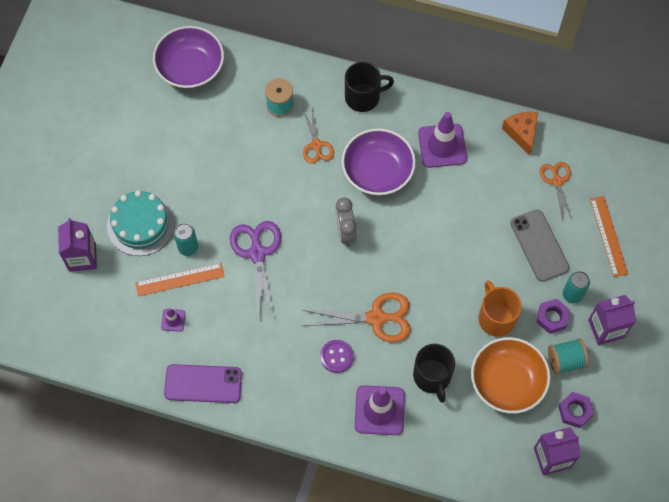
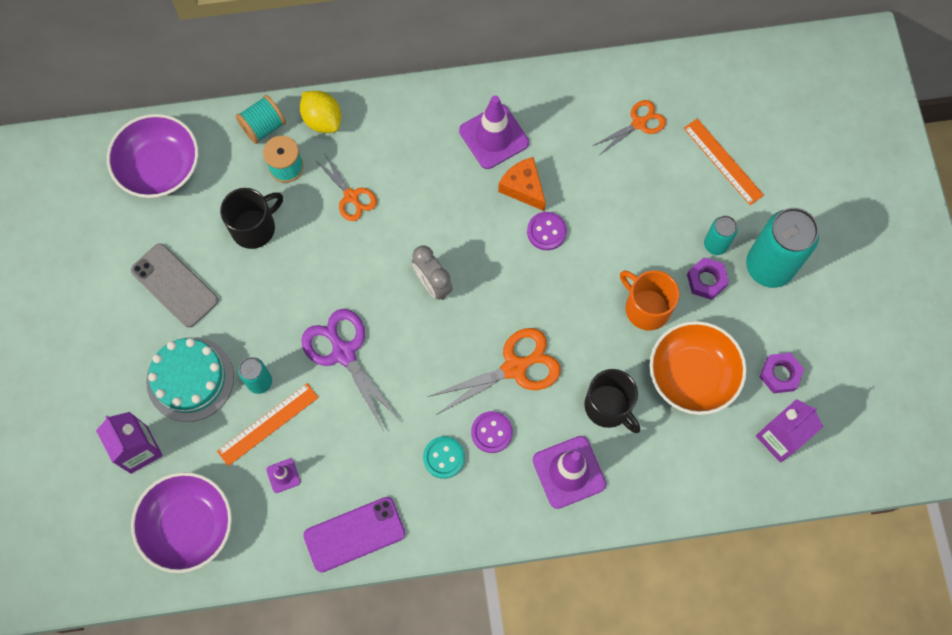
camera: 25 degrees left, 5 degrees up
purple bowl [342,128,416,195] -> purple bowl moved to [131,472,232,573]
black mug [345,62,394,112] -> black mug moved to [220,188,283,249]
orange cheese [502,112,538,156] -> orange cheese moved to [498,157,546,211]
grey phone [510,209,569,282] -> grey phone moved to [131,243,218,328]
orange scissors [540,162,572,220] -> orange scissors turned 90 degrees clockwise [593,100,666,154]
turquoise spool [548,338,589,374] -> turquoise spool moved to [236,95,286,144]
purple carton [588,295,636,345] -> turquoise can [746,208,819,288]
none -> yellow lemon [300,91,341,133]
none -> turquoise button [423,436,465,479]
none -> purple button [527,212,567,250]

